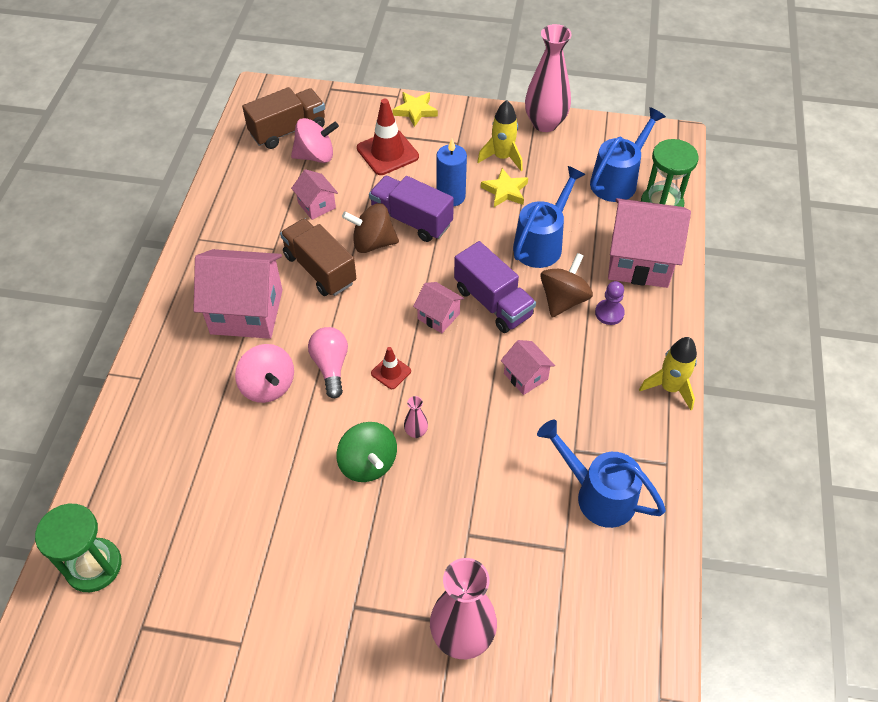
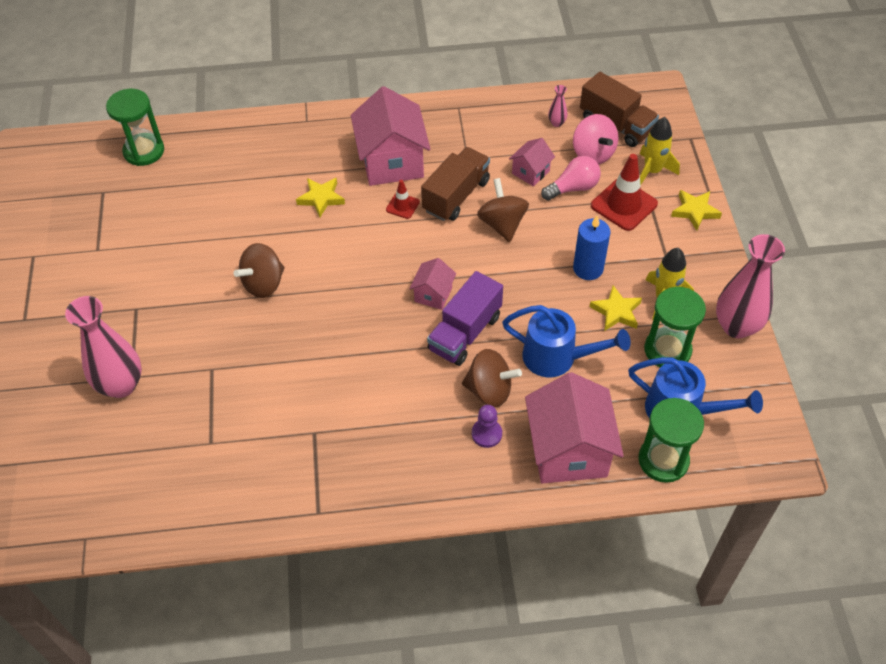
camera: 75 degrees right, 0 degrees up
pink spinning top [235,344,294,403] -> yellow star [296,178,345,217]
pink light bulb [308,327,348,398] -> pink light bulb moved to [541,156,601,200]
green spinning top [337,422,397,482] -> brown spinning top [234,243,285,298]
purple truck [369,176,454,242] -> none
red traffic cone [371,347,411,389] -> red traffic cone moved to [386,180,420,219]
pink vase [404,396,428,438] -> pink vase moved to [548,85,567,127]
pink house [501,340,555,395] -> none
blue watering can [537,420,666,528] -> none
yellow rocket [639,337,697,410] -> yellow rocket moved to [640,117,680,186]
none -> green hourglass [644,287,706,367]

